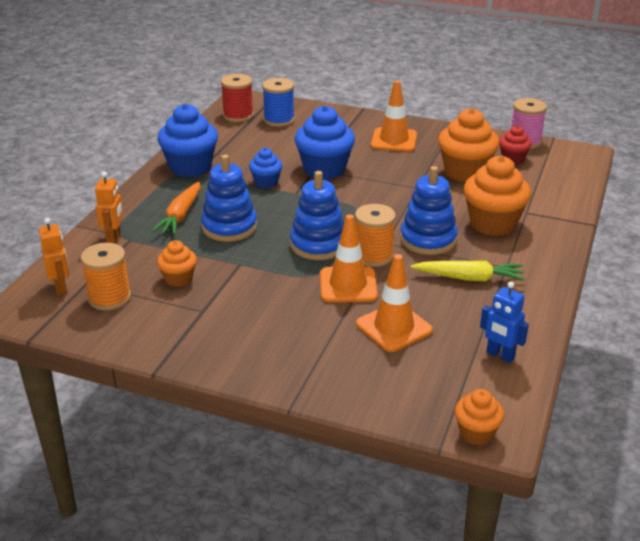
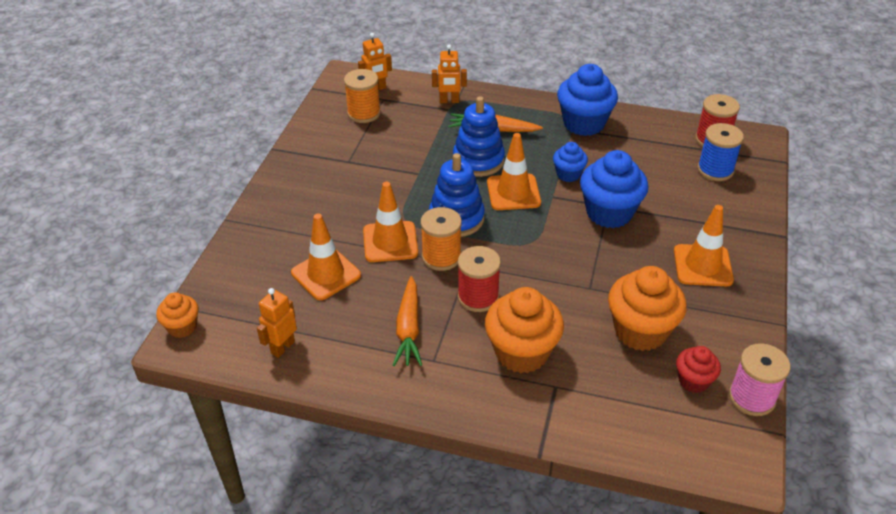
camera: 85 degrees right, 10 degrees up
orange cupcake [157,240,197,287] -> none
blue stacking toy [400,166,458,255] -> red spool [458,246,501,312]
yellow carrot [411,261,525,281] -> orange carrot [393,276,422,366]
blue robot [480,281,529,363] -> orange robot [257,288,297,358]
none -> orange traffic cone [487,133,541,210]

